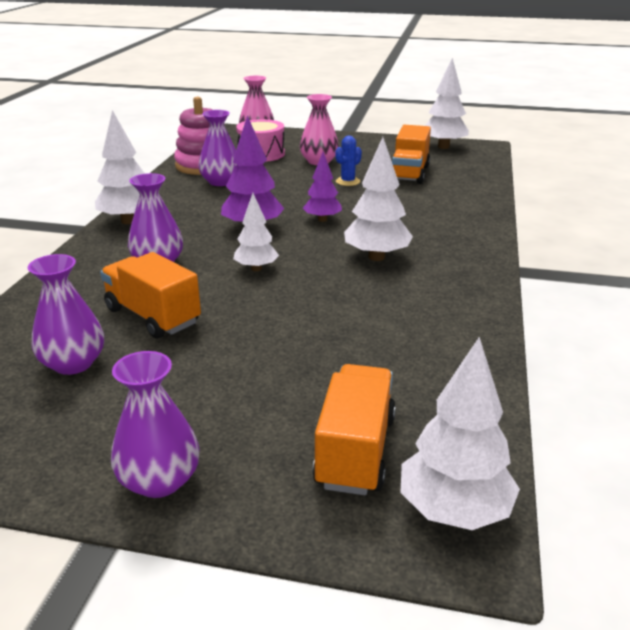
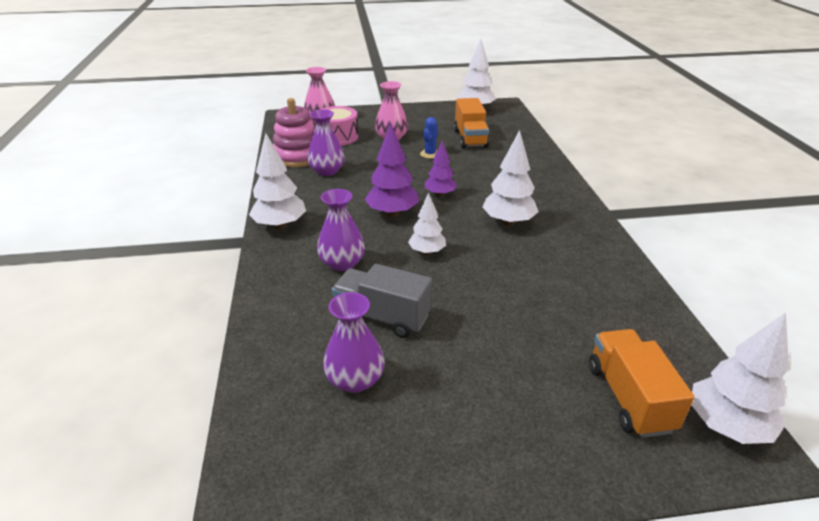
camera: 20 degrees left, 5 degrees up
orange truck [100,252,201,339] -> grey truck [332,263,432,338]
purple vase [111,351,200,498] -> none

